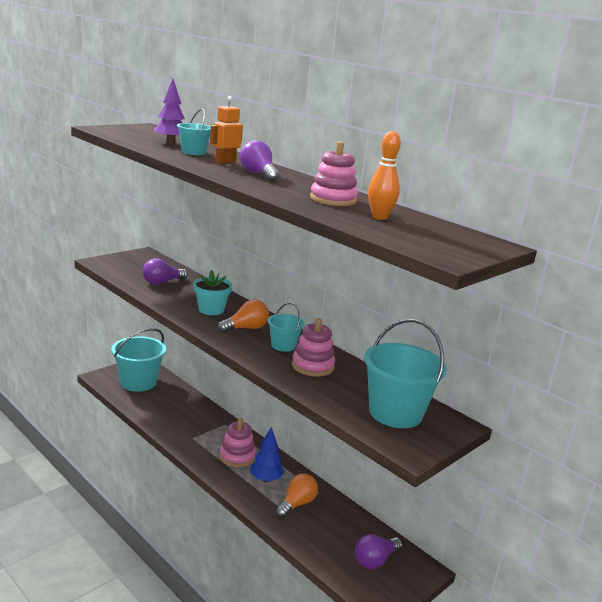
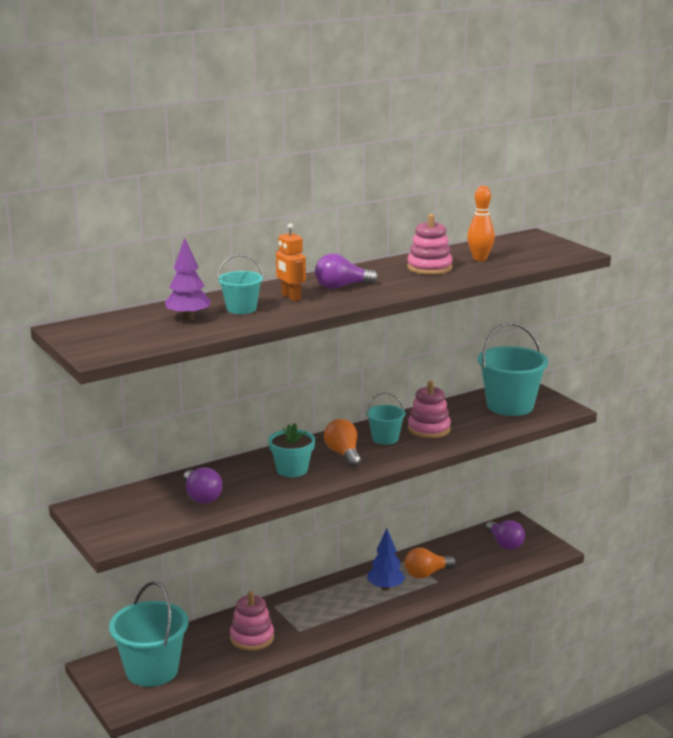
camera: 75 degrees left, 0 degrees up
pink stacking toy [219,418,256,467] -> pink stacking toy moved to [230,591,274,651]
orange light bulb [276,473,318,518] -> orange light bulb turned 75 degrees counterclockwise [405,548,456,579]

